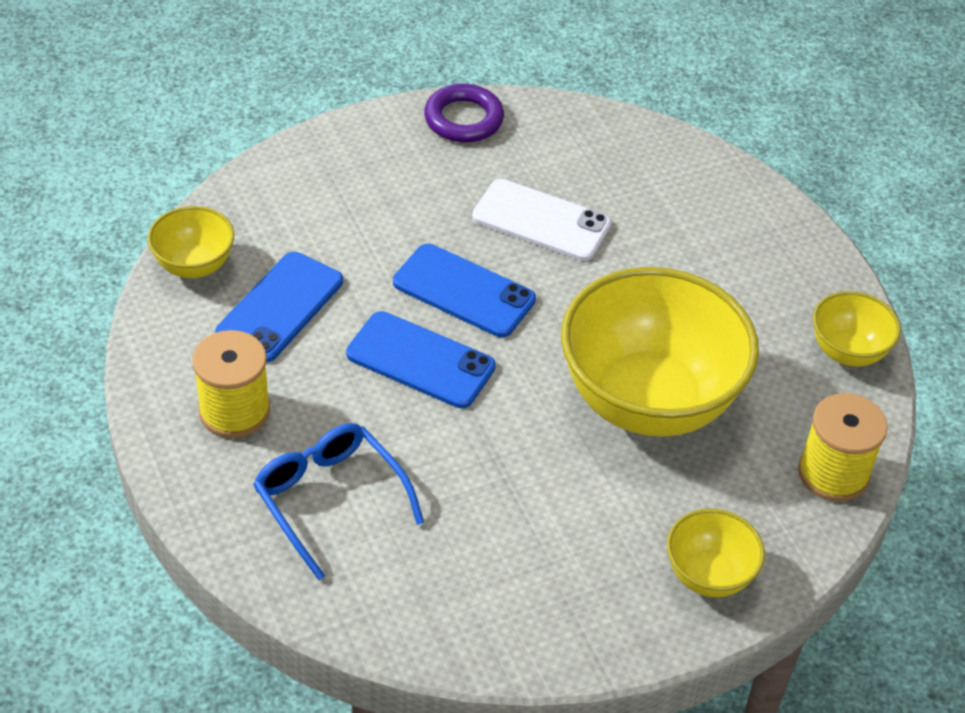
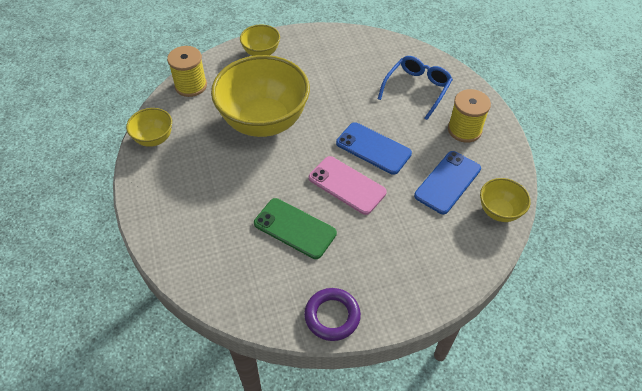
camera: 170 degrees left, 5 degrees up
blue glasses [253,423,424,580] -> blue glasses turned 120 degrees counterclockwise [378,56,453,120]
blue phone [393,244,536,337] -> pink phone [309,156,387,215]
white phone [472,179,611,261] -> green phone [254,198,337,259]

